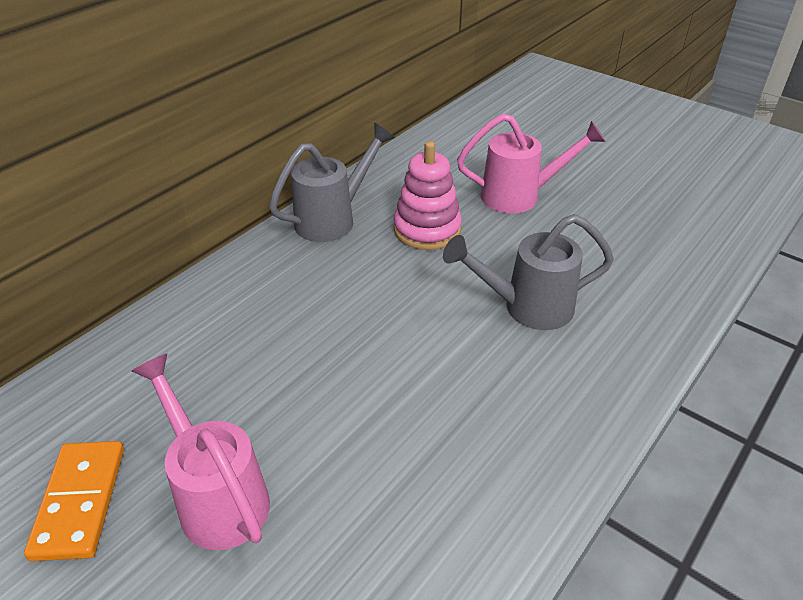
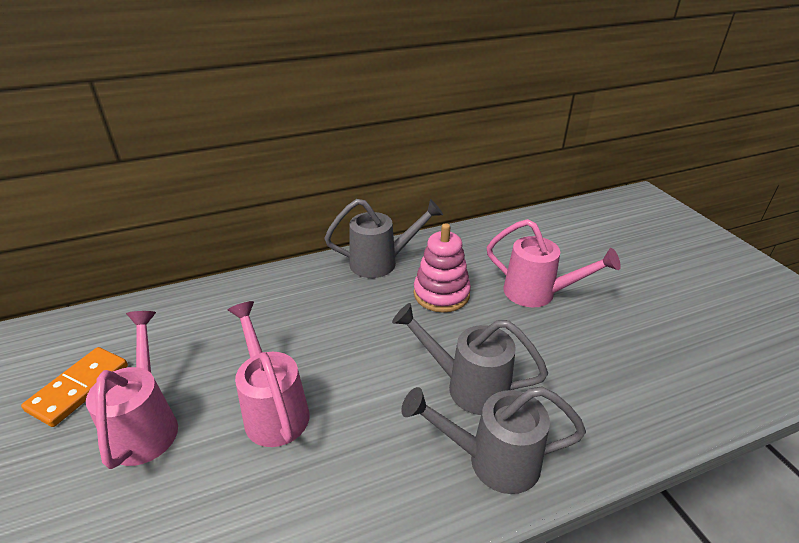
camera: 30 degrees right, 5 degrees down
none -> pink watering can [228,301,309,447]
none -> grey watering can [401,386,586,494]

